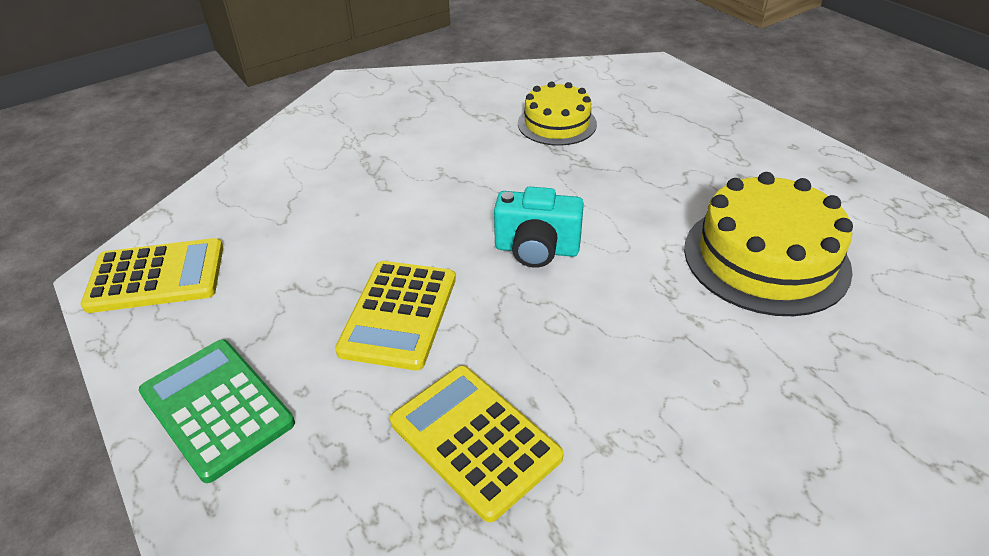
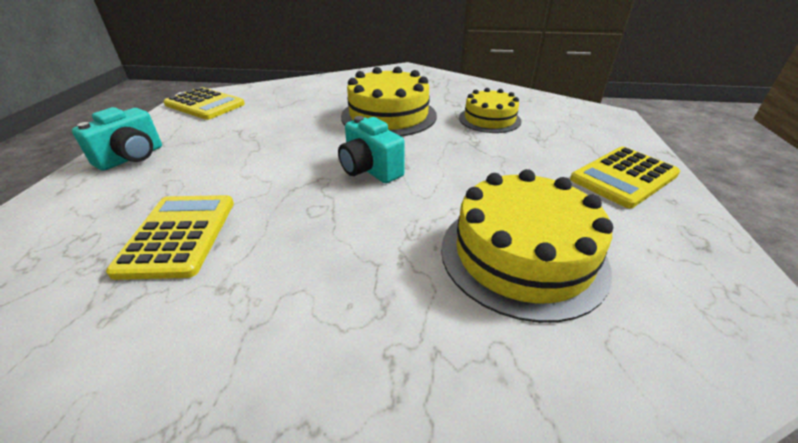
camera: 40 degrees right, 5 degrees down
green calculator [139,339,295,483] -> turquoise camera [72,107,162,171]
yellow calculator [335,261,456,370] -> yellow calculator moved to [570,147,680,208]
none -> yellow cake [341,67,437,137]

